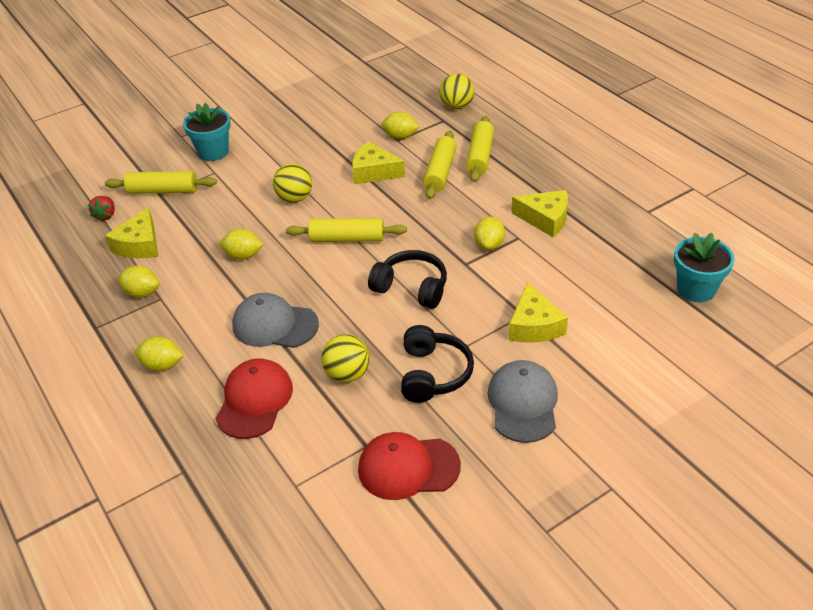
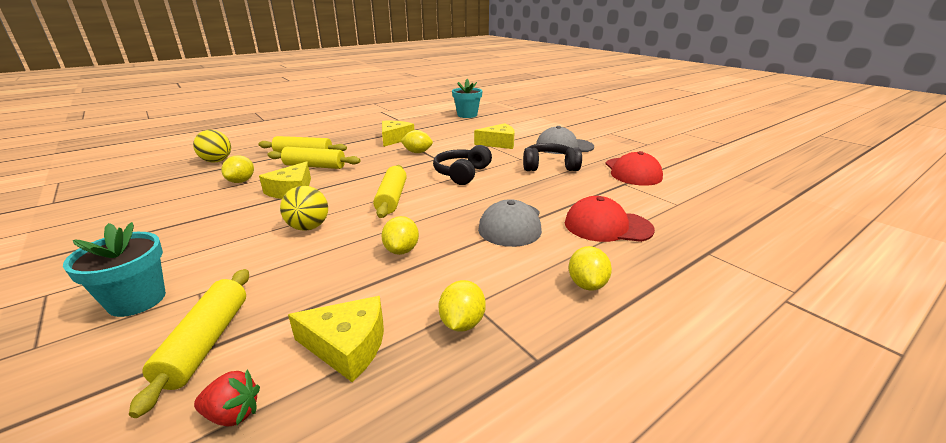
camera: 95 degrees left, 15 degrees down
yellow ball [322,334,370,382] -> none

